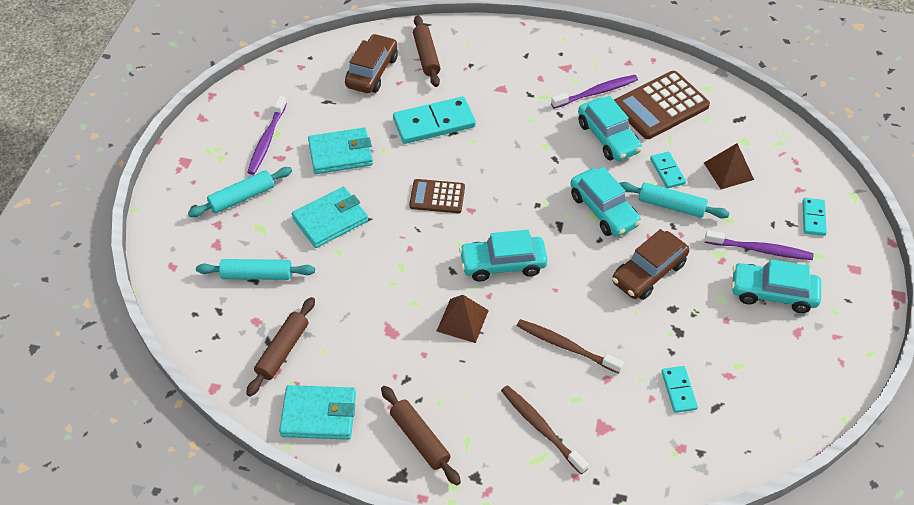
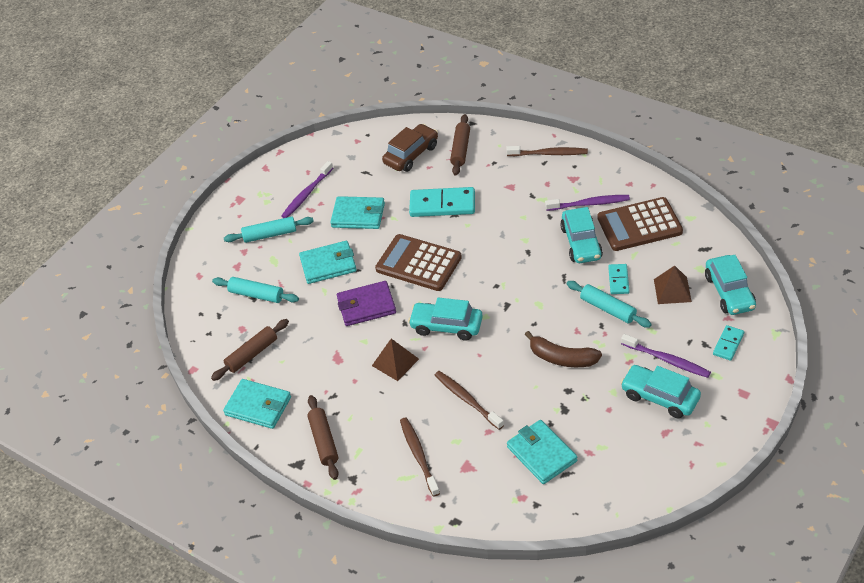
camera: 25 degrees right, 5 degrees down
brown calculator [409,179,465,213] -> brown calculator [375,234,462,291], size x1.69
turquoise car [570,167,641,237] -> turquoise car moved to [705,255,756,315]
brown car [612,229,689,300] -> brown banana [525,331,602,367]
turquoise domino [662,366,698,413] -> turquoise wallet [507,420,577,484]
none -> purple wallet [337,281,396,326]
none -> brown toothbrush [506,146,588,156]

